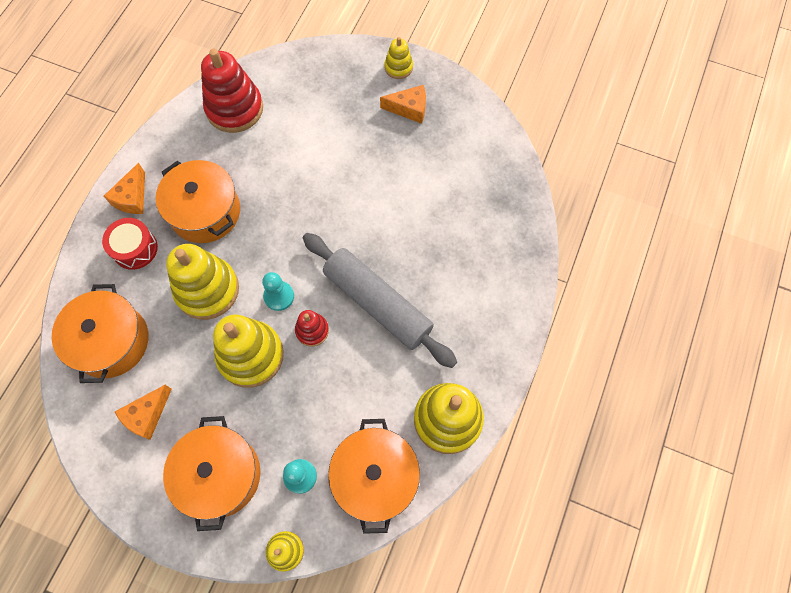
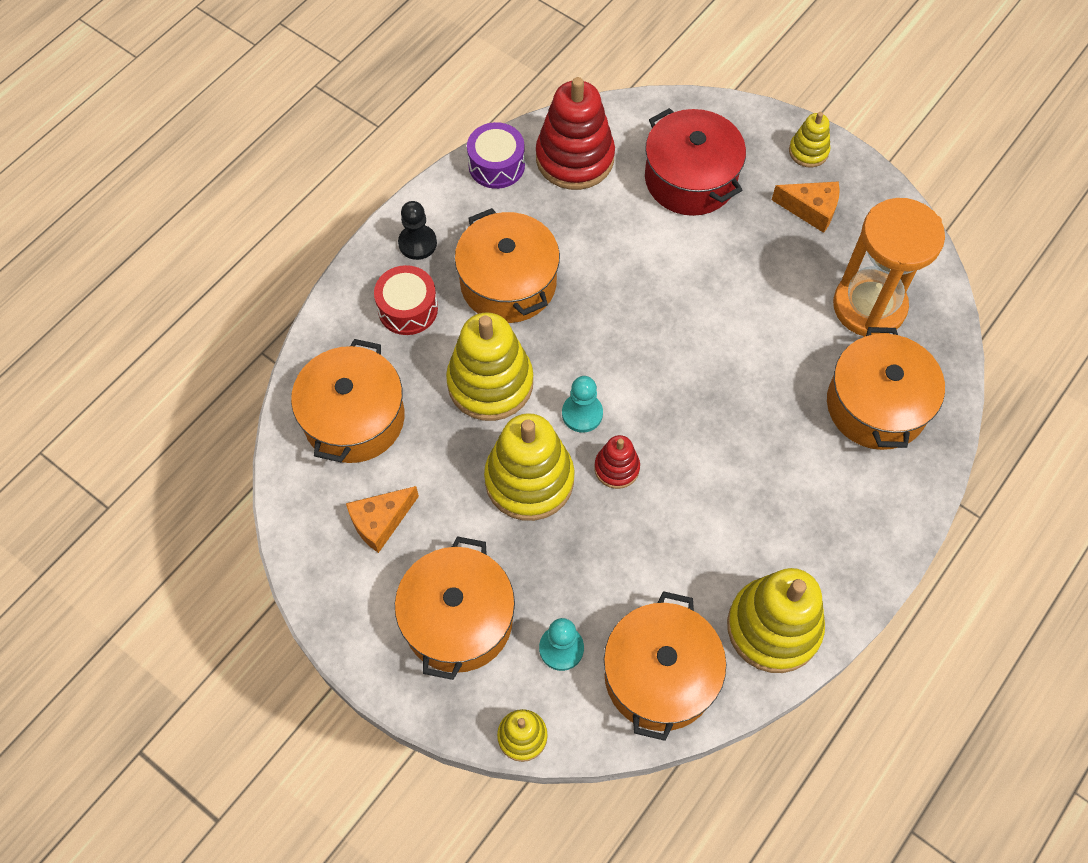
camera: 15 degrees right, 5 degrees down
orange cheese [104,163,145,214] -> black pawn [398,201,437,260]
grey rolling pin [303,233,457,368] -> none
none -> purple drum [467,122,525,189]
none -> red pot [645,108,746,216]
none -> orange pot [827,327,945,450]
none -> orange hourglass [833,198,945,337]

